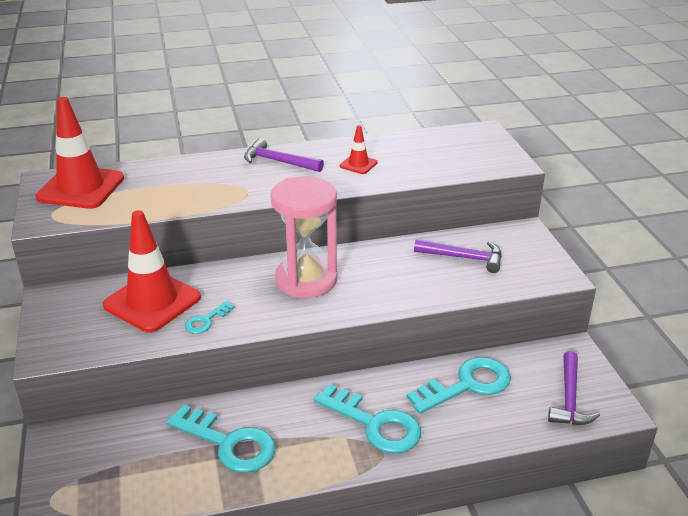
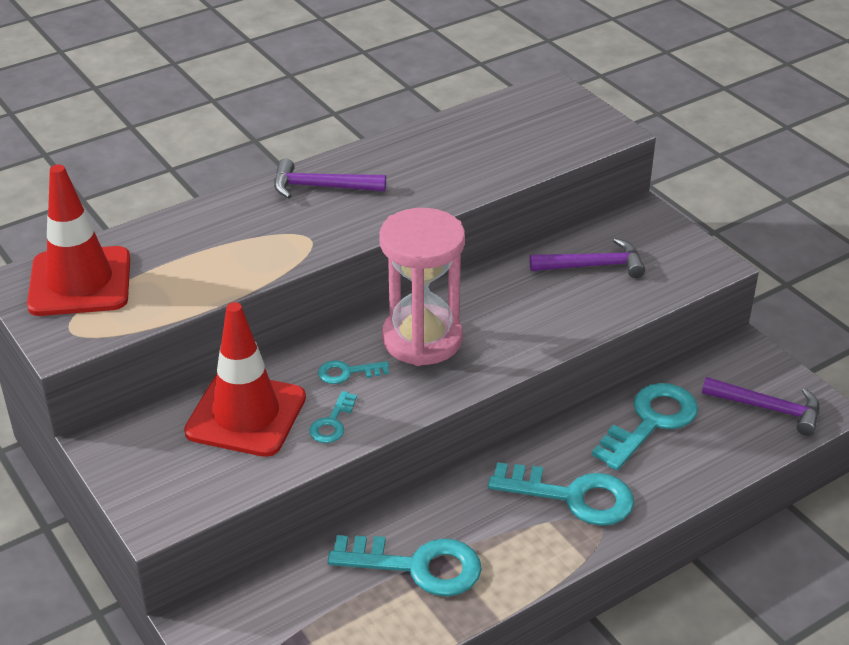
camera: 20 degrees left, 5 degrees up
red traffic cone [340,125,378,174] -> none
purple hammer [548,351,600,425] -> purple hammer turned 60 degrees counterclockwise [702,377,819,436]
none -> turquoise key [318,360,389,384]

